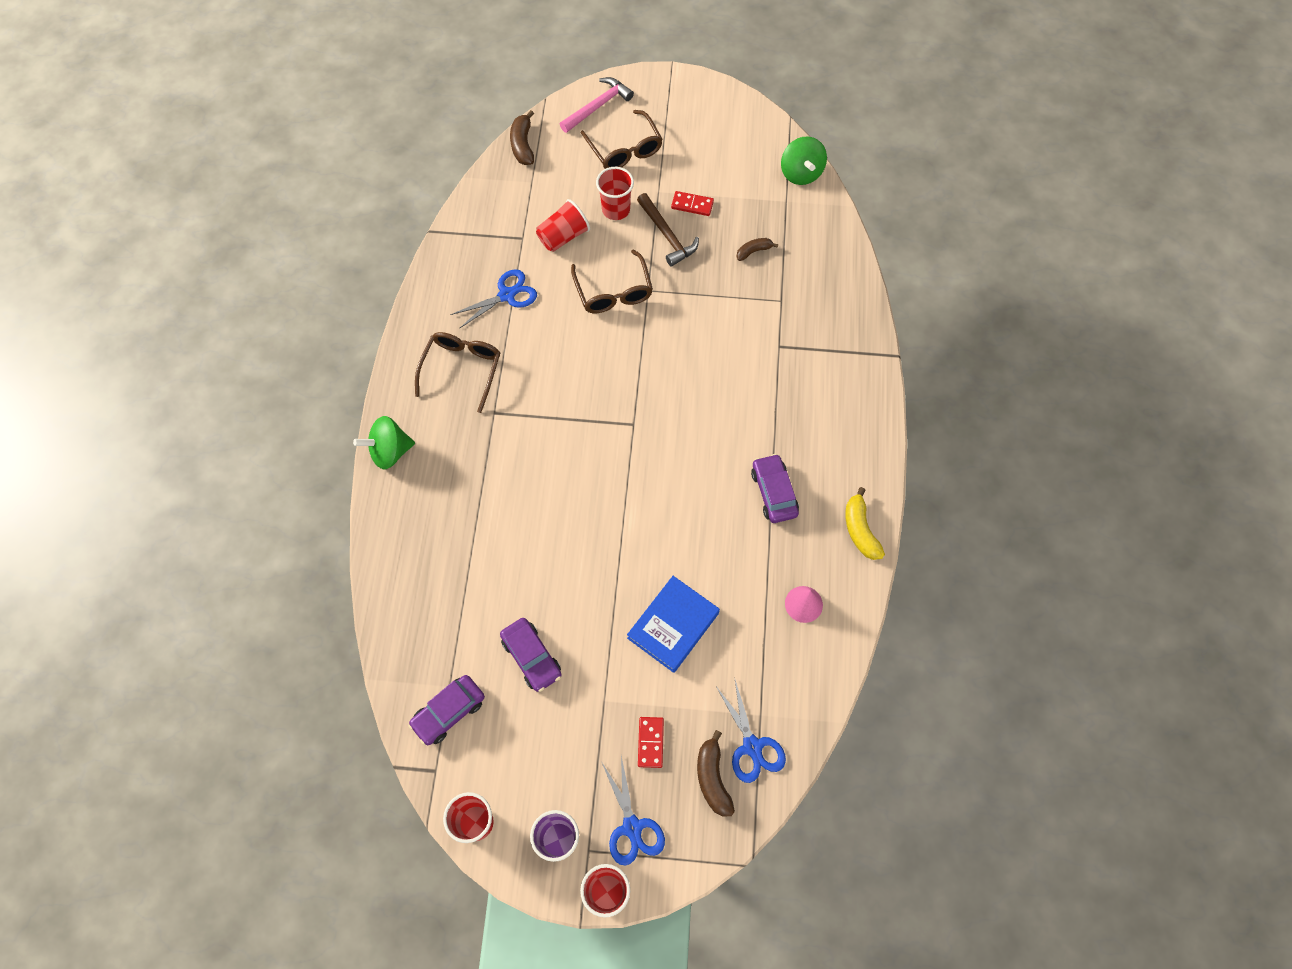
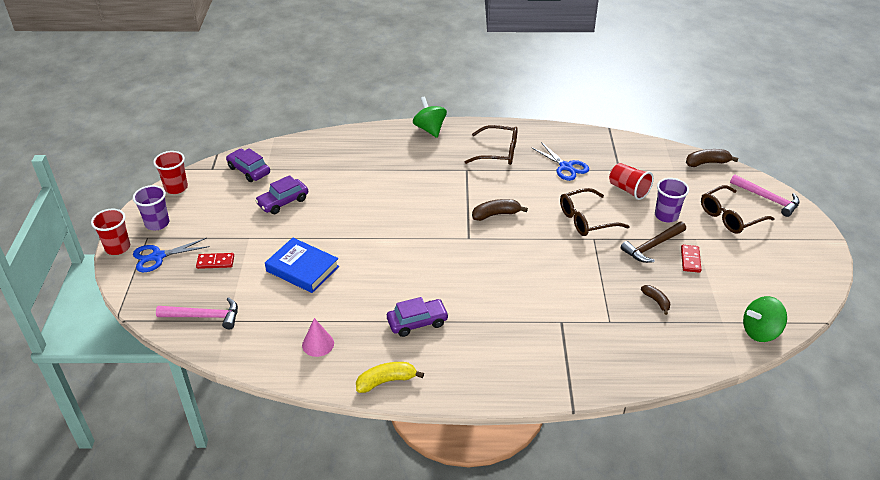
camera: 85 degrees right, 25 degrees down
red cup [596,167,634,220] -> purple cup [655,178,689,223]
brown banana [697,730,735,816] -> brown banana moved to [472,199,528,221]
blue scissors [715,677,786,783] -> pink hammer [156,297,238,329]

